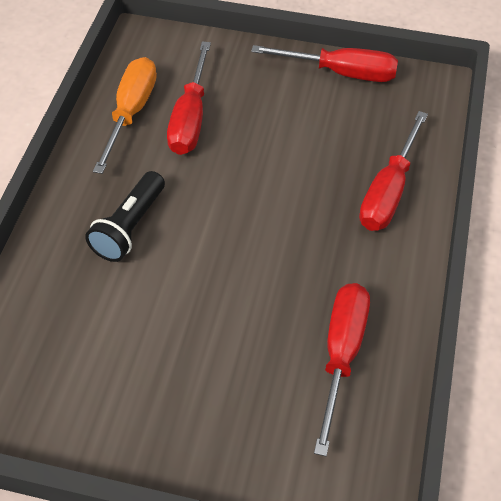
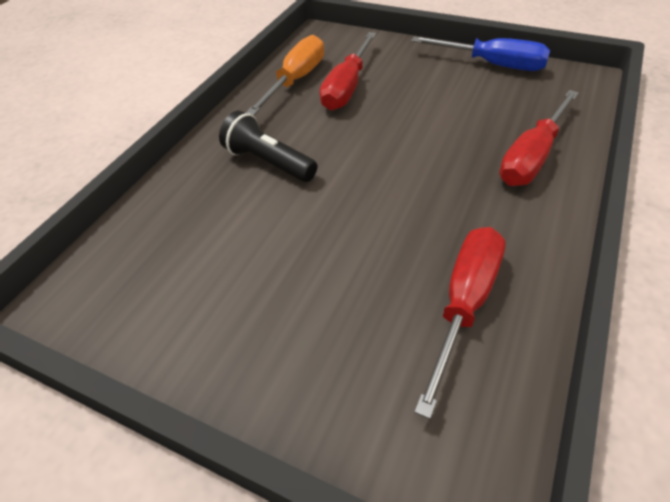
camera: 15 degrees right, 5 degrees down
black flashlight [85,171,165,262] -> black flashlight turned 90 degrees clockwise [219,111,317,182]
red screwdriver [251,45,398,82] -> blue screwdriver [411,36,550,71]

